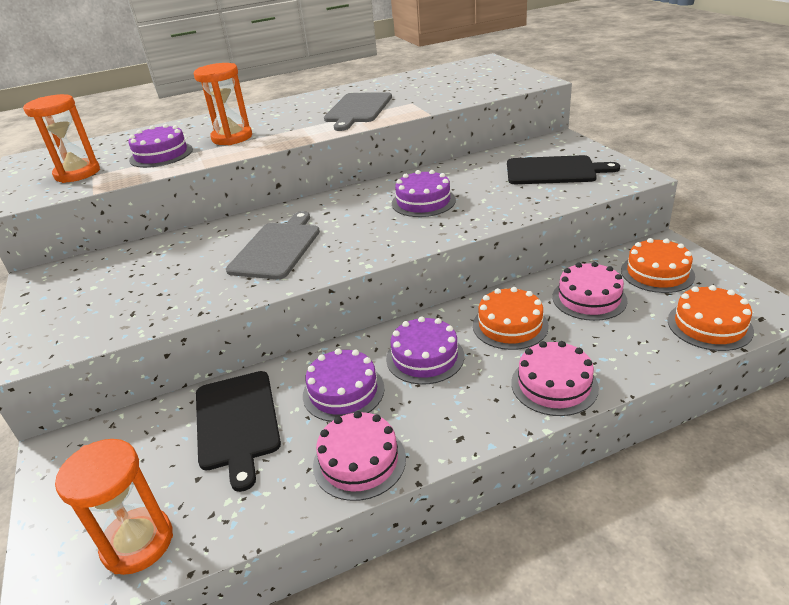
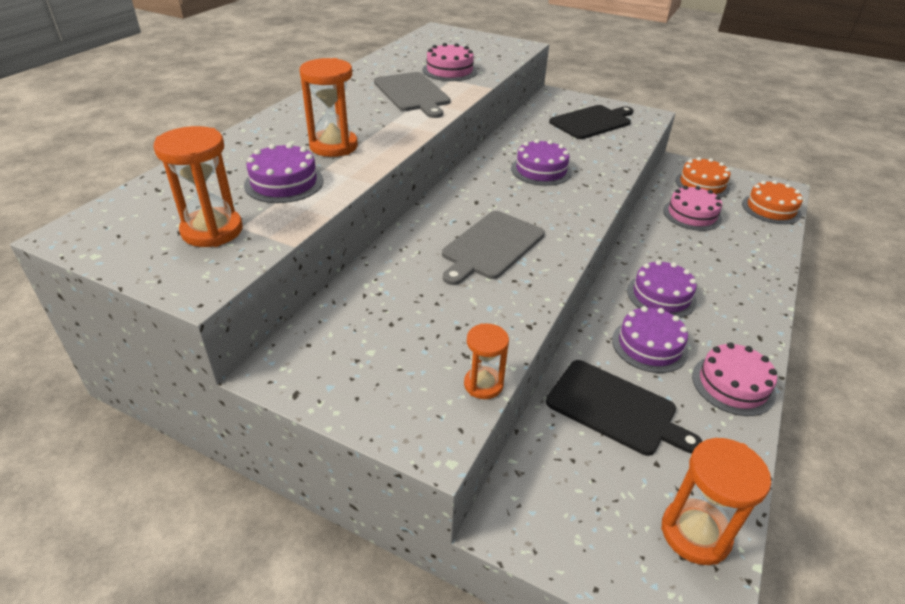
camera: 45 degrees left, 5 degrees up
grey cutting board [226,211,320,279] -> grey cutting board turned 120 degrees counterclockwise [442,211,545,285]
orange cake [473,287,549,350] -> none
pink cake [511,341,599,416] -> pink cake moved to [422,43,477,81]
none -> orange hourglass [464,323,509,399]

